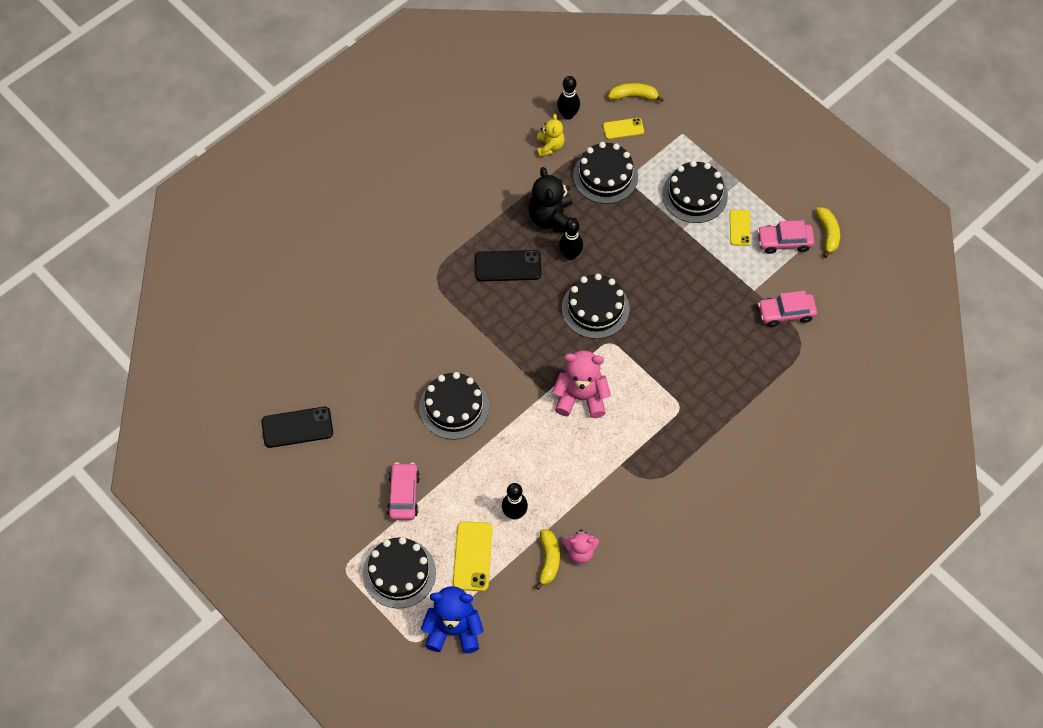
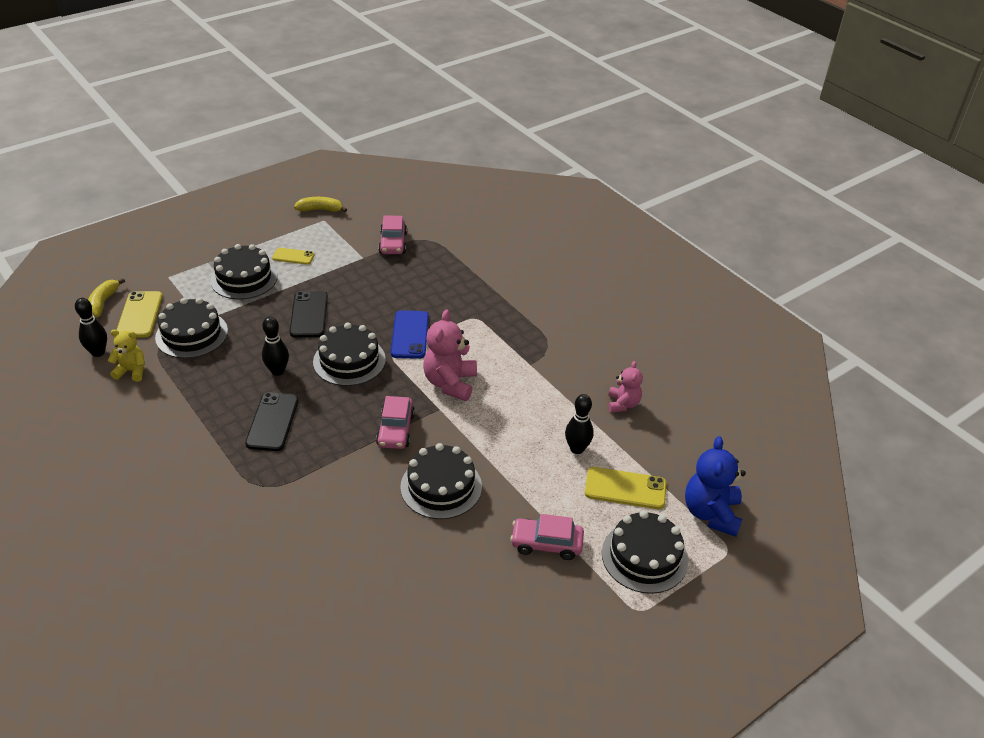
camera: 85 degrees left, 20 degrees down
black phone [262,407,333,448] -> black phone moved to [290,291,328,337]
black teddy bear [529,167,577,232] -> none
yellow banana [535,529,560,590] -> none
yellow phone [603,118,644,139] -> yellow phone [117,291,163,338], size x1.60
pink car [757,220,814,254] -> pink car moved to [376,396,415,449]
none -> blue phone [391,310,429,359]

